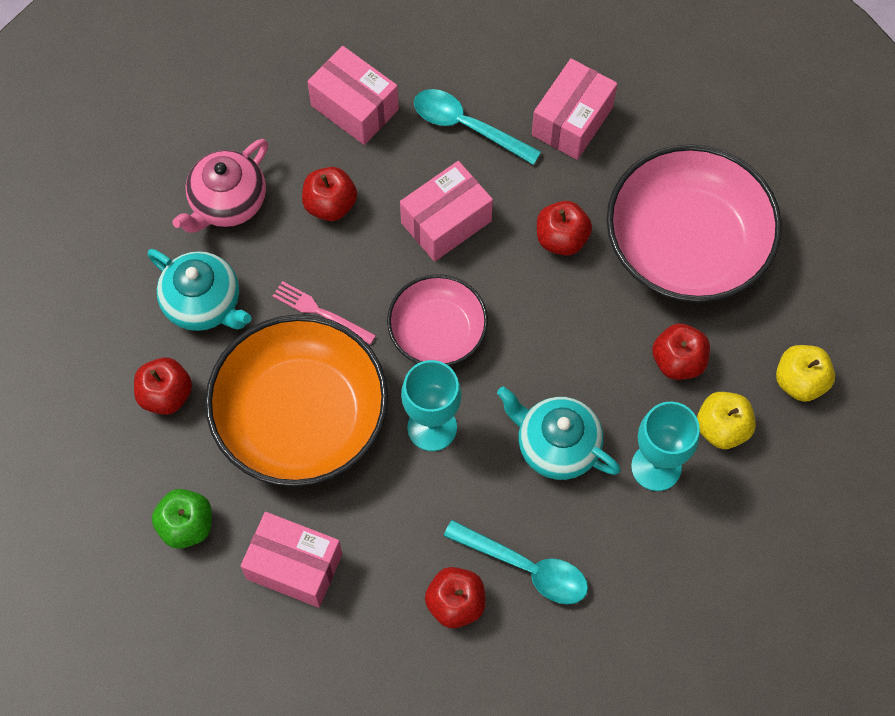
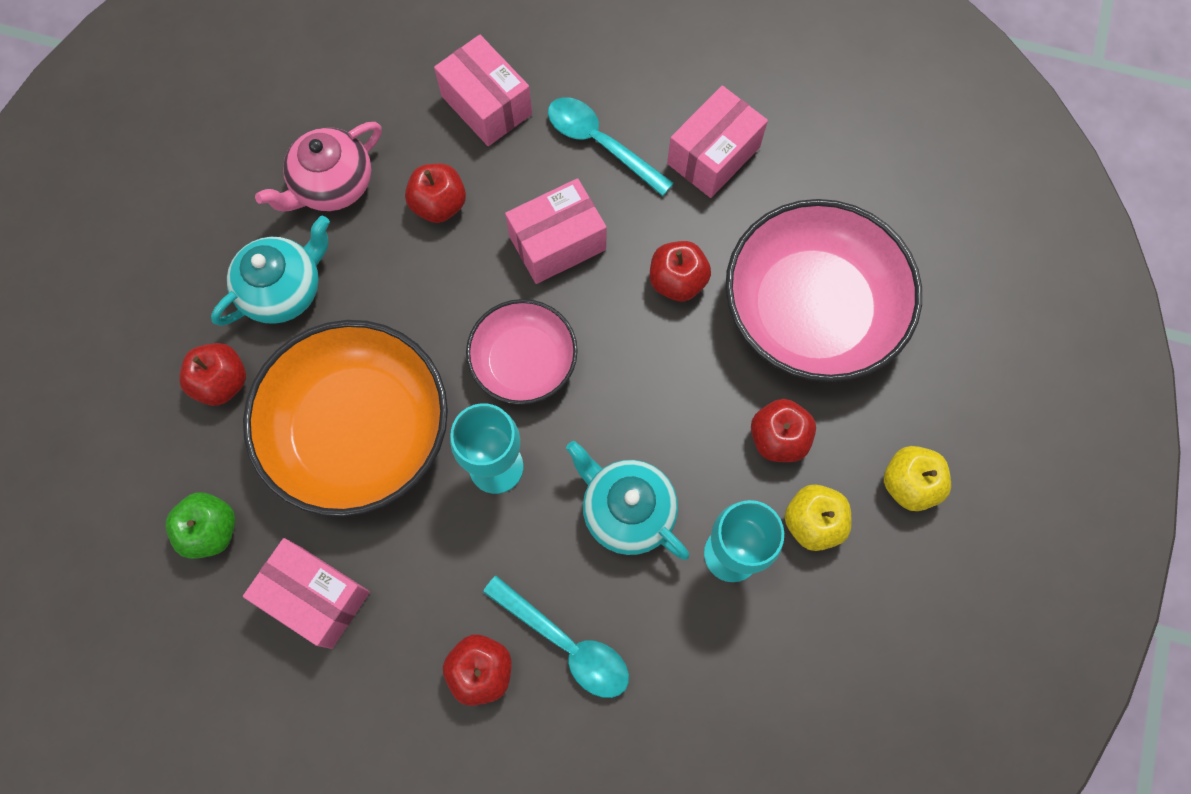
camera: 10 degrees right, 5 degrees up
turquoise teapot [147,249,251,331] -> turquoise teapot turned 90 degrees counterclockwise [211,216,330,326]
pink fork [272,281,376,344] -> none

